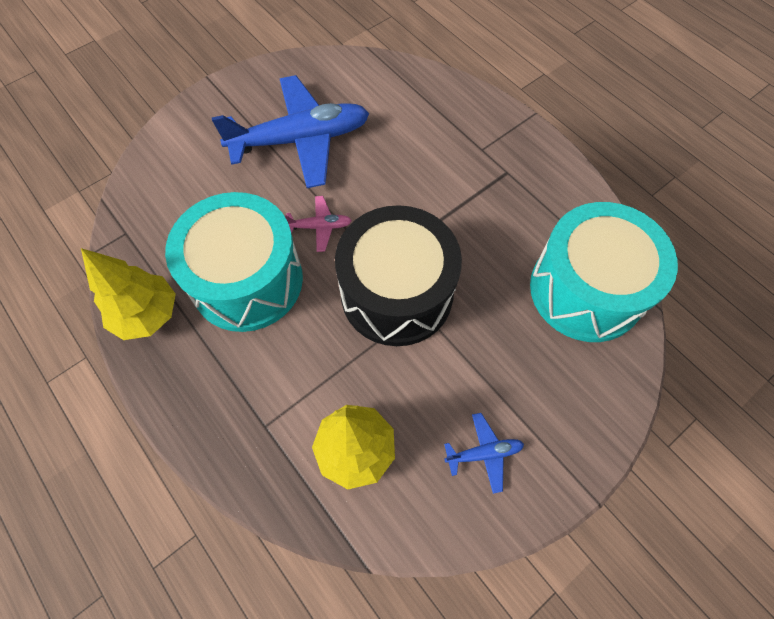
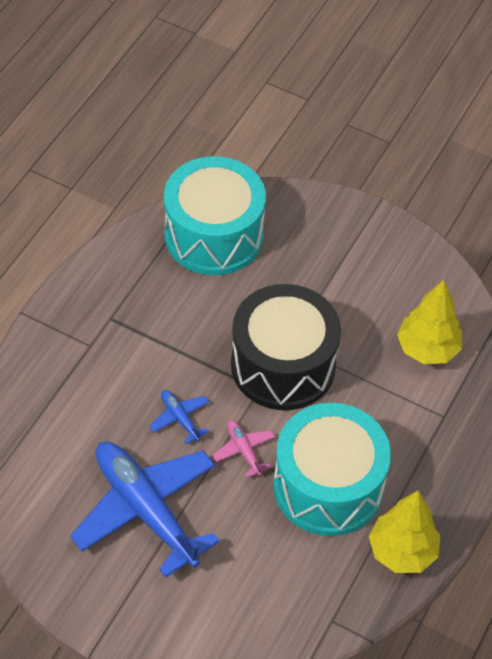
camera: 115 degrees left, 10 degrees down
blue plane [444,413,524,494] -> blue plane moved to [149,390,209,444]

